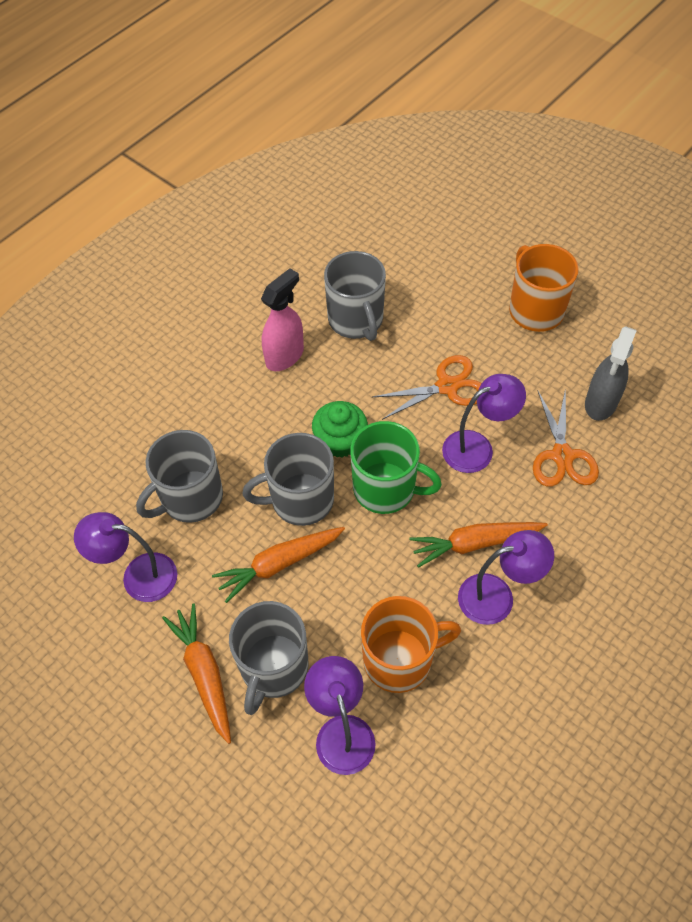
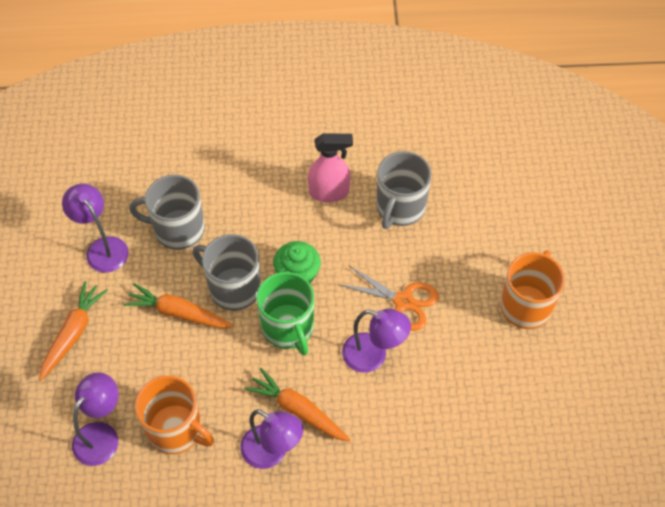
camera: 45 degrees right, 0 degrees up
grey mug [229,601,308,715] -> none
orange scissors [533,388,599,487] -> none
grey spray bottle [585,326,637,421] -> none

